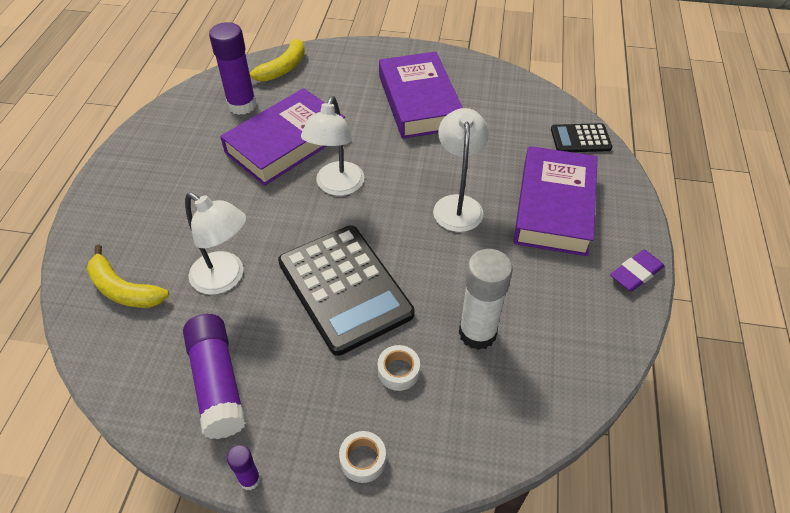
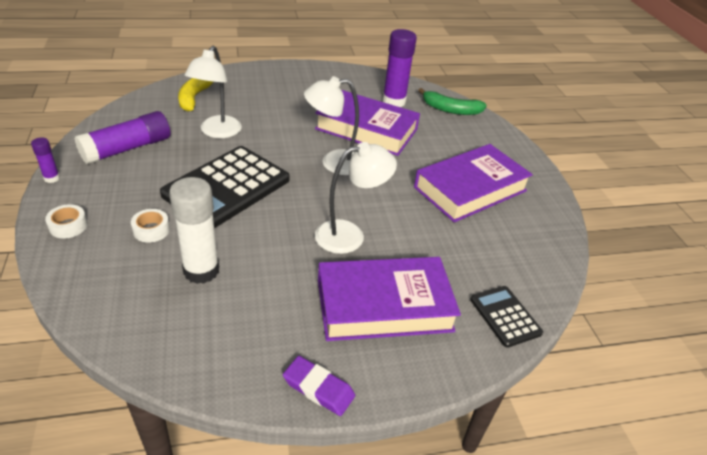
camera: 65 degrees right, 10 degrees down
yellow banana [250,39,305,82] -> green banana [418,88,487,115]

